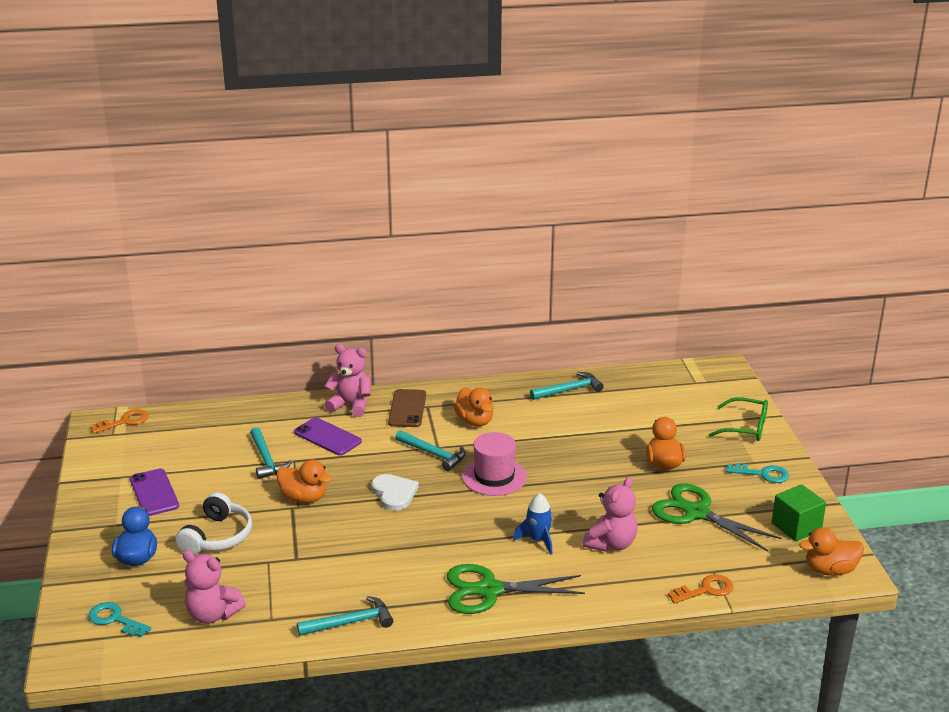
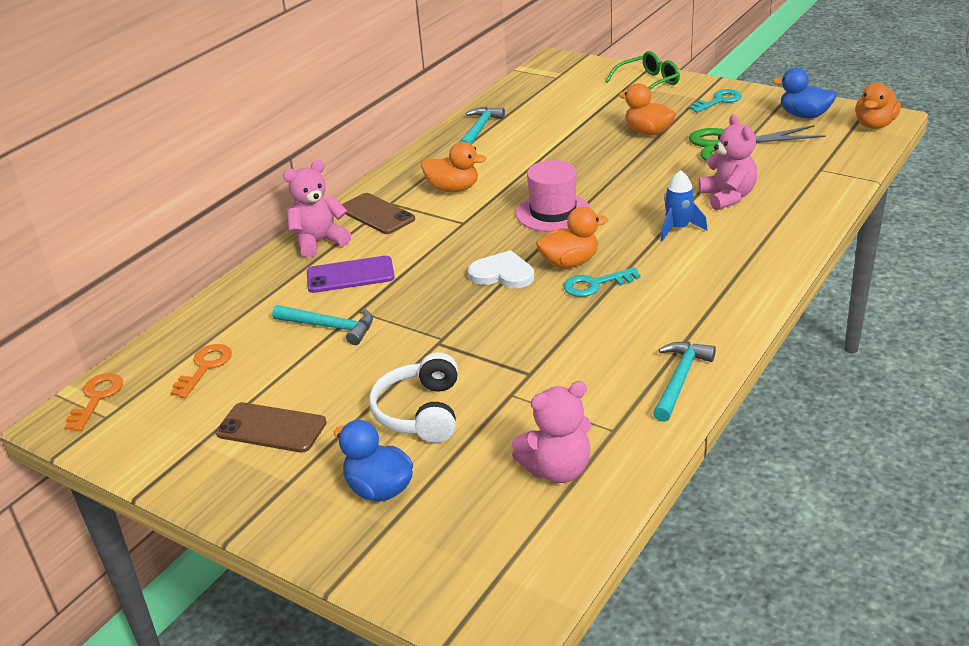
camera: 45 degrees left, 5 degrees up
turquoise key [88,602,151,637] -> turquoise key moved to [564,267,641,297]
purple phone [130,469,179,516] -> brown phone [216,402,327,453]
white headphones [175,492,252,554] -> white headphones turned 150 degrees counterclockwise [369,352,458,443]
orange duck [276,460,332,503] -> orange duck moved to [536,207,608,268]
turquoise hammer [395,430,466,472] -> none
green scissors [447,564,585,614] -> none
orange key [668,574,733,604] -> orange key moved to [170,344,232,398]
green cube [772,484,826,541] -> blue duck [773,68,837,118]

